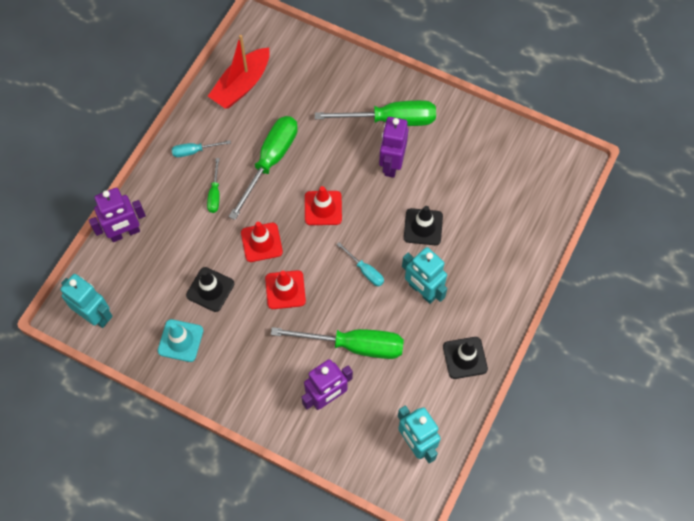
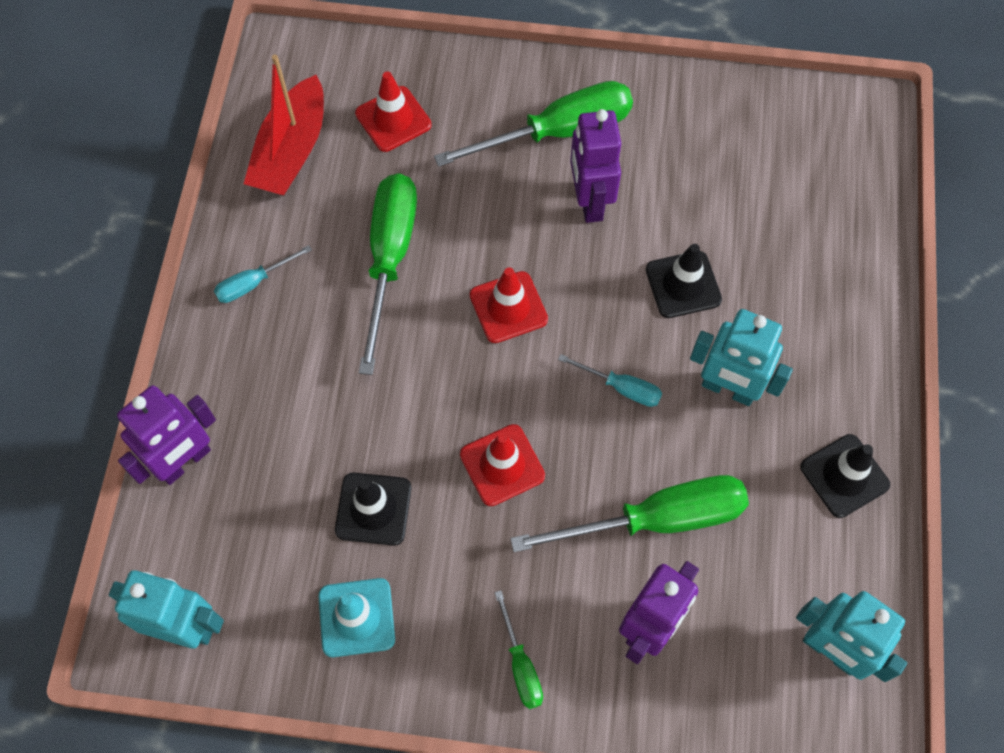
camera: 20 degrees left, 0 degrees up
green screwdriver [207,158,220,213] -> green screwdriver moved to [495,590,543,709]
red traffic cone [241,222,283,262] -> red traffic cone moved to [355,72,432,152]

